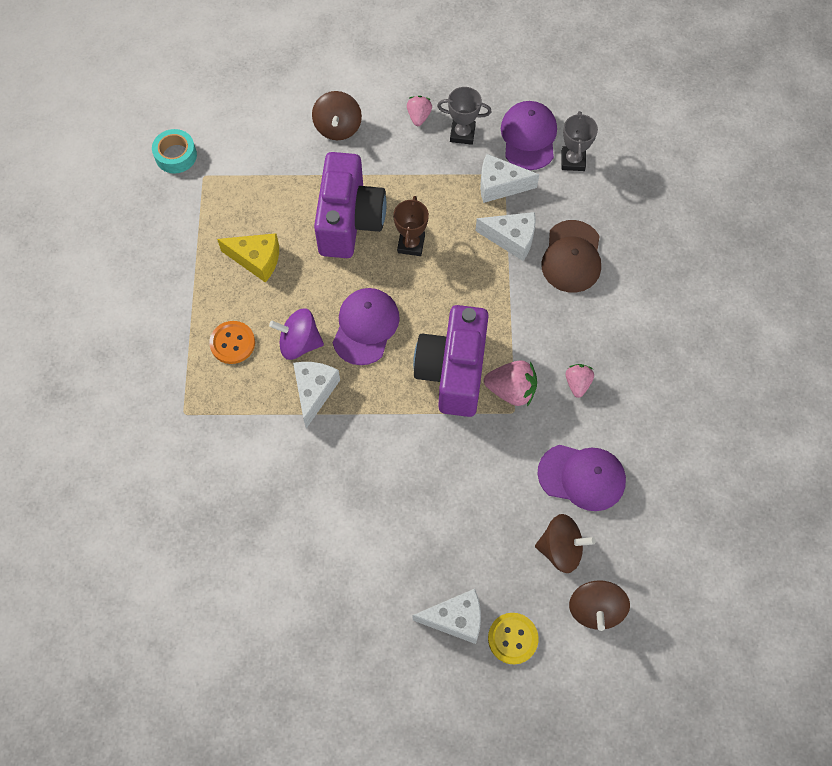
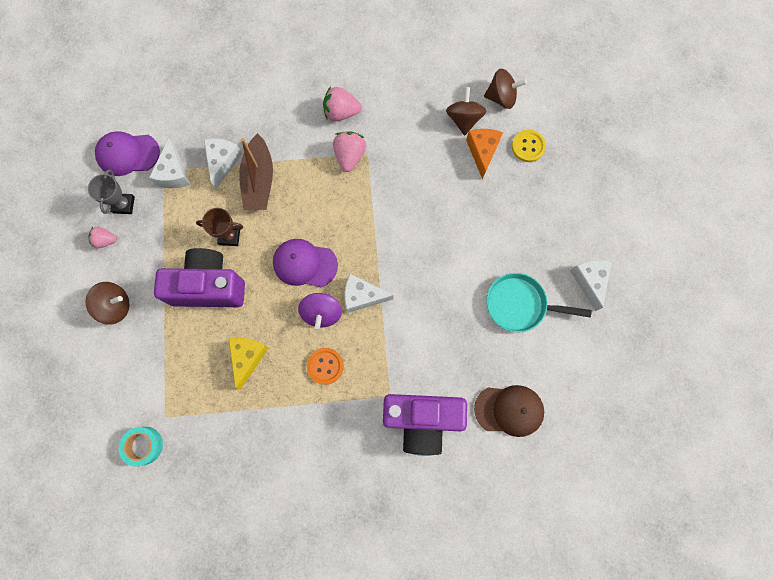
camera: 95 degrees left, 10 degrees up
purple camera [413,305,489,417] -> purple camera moved to [383,394,467,456]
white cheese [413,589,481,644] -> white cheese moved to [570,260,612,311]
purple cap [538,445,626,511] -> none
brown cap [541,220,601,293] -> brown cap moved to [474,385,544,437]
grey trophy [561,111,598,171] -> none
pink strawberry [566,364,594,398] -> pink strawberry [323,86,362,121], size x1.59
none -> brown boat [239,133,273,210]
none -> orange cheese [466,129,503,179]
none -> turquoise pan [486,273,592,333]

